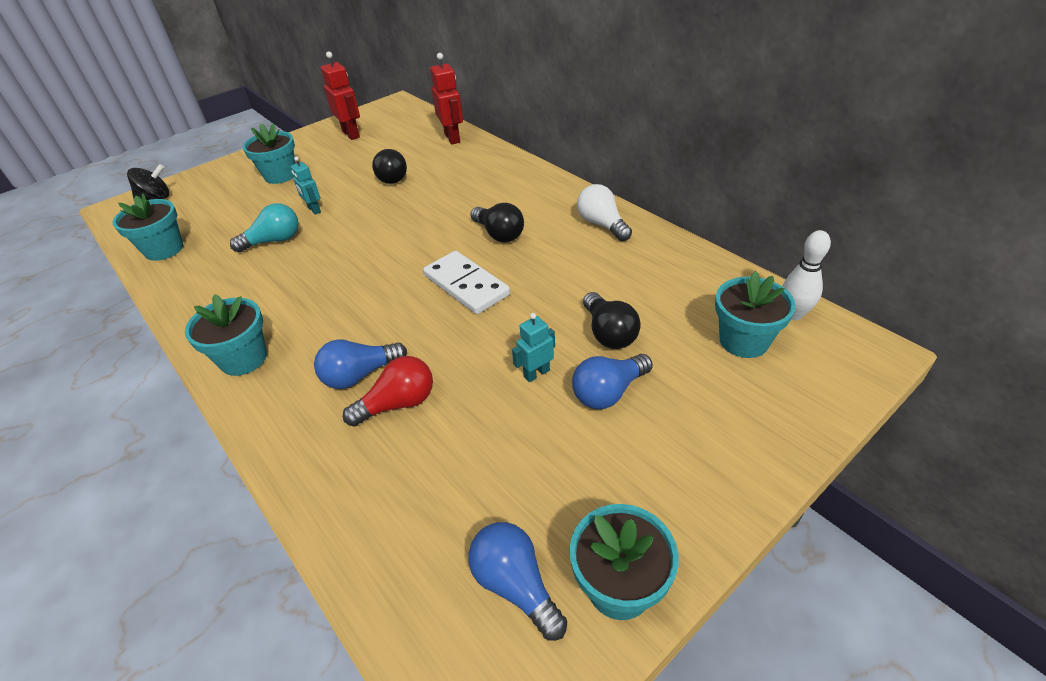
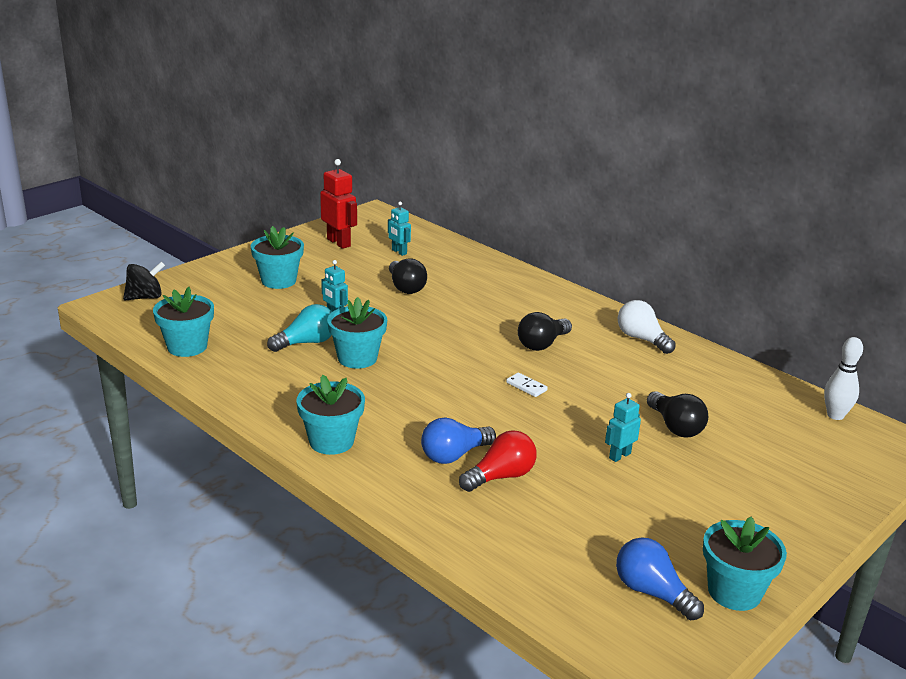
camera: 10 degrees left, 15 degrees down
white domino [423,251,510,314] -> white domino [506,372,548,397], size x0.45
red robot [430,53,463,144] -> none
black light bulb [470,203,524,243] -> black light bulb turned 90 degrees clockwise [518,312,572,351]
blue light bulb [572,354,653,409] -> none
turquoise flower pot [715,271,796,358] -> turquoise flower pot moved to [327,297,387,369]
none -> turquoise robot [388,201,411,256]

